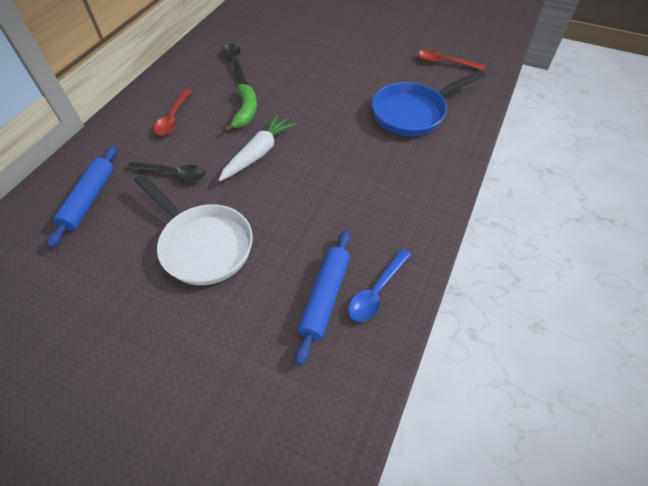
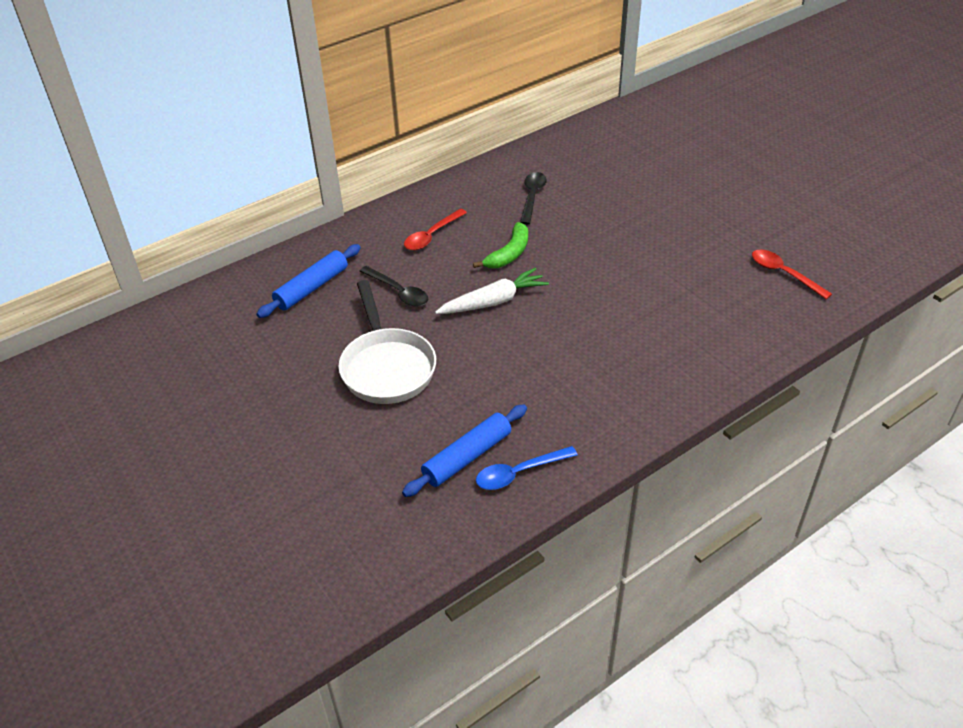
camera: 30 degrees right, 10 degrees down
blue pan [372,70,485,136] -> none

